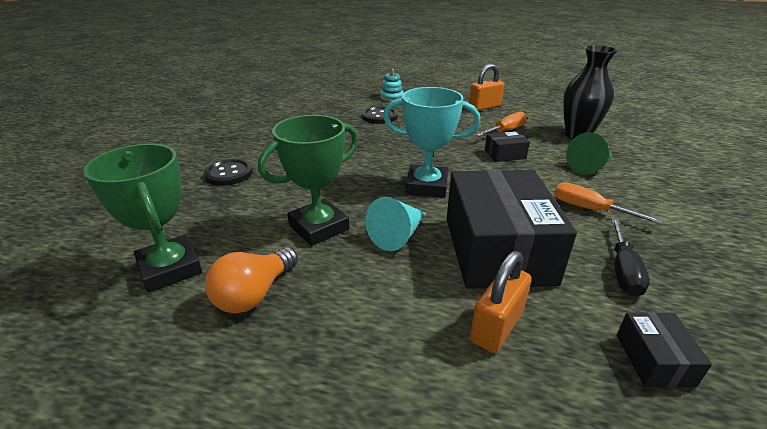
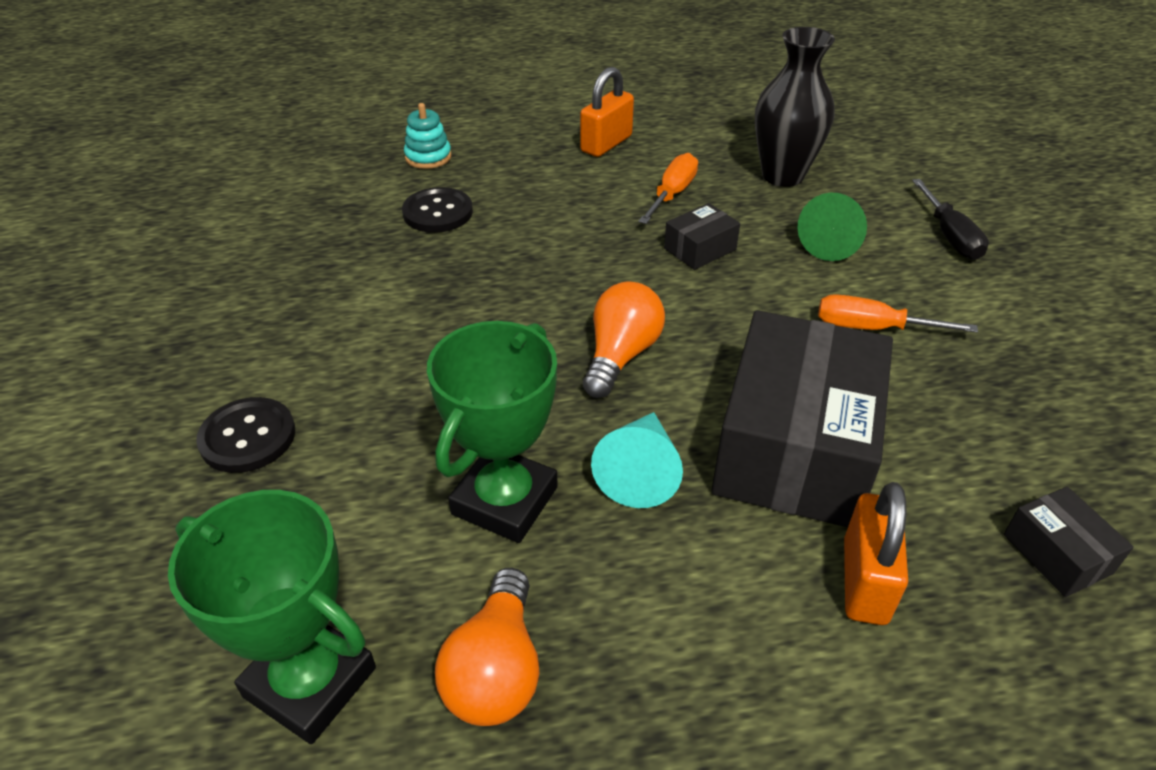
camera: 25 degrees left, 10 degrees up
turquoise trophy [383,87,480,198] -> orange light bulb [583,282,665,398]
black box [447,170,577,289] -> black box turned 45 degrees clockwise [711,310,893,527]
black screwdriver [611,218,650,296] -> black screwdriver moved to [912,179,989,260]

